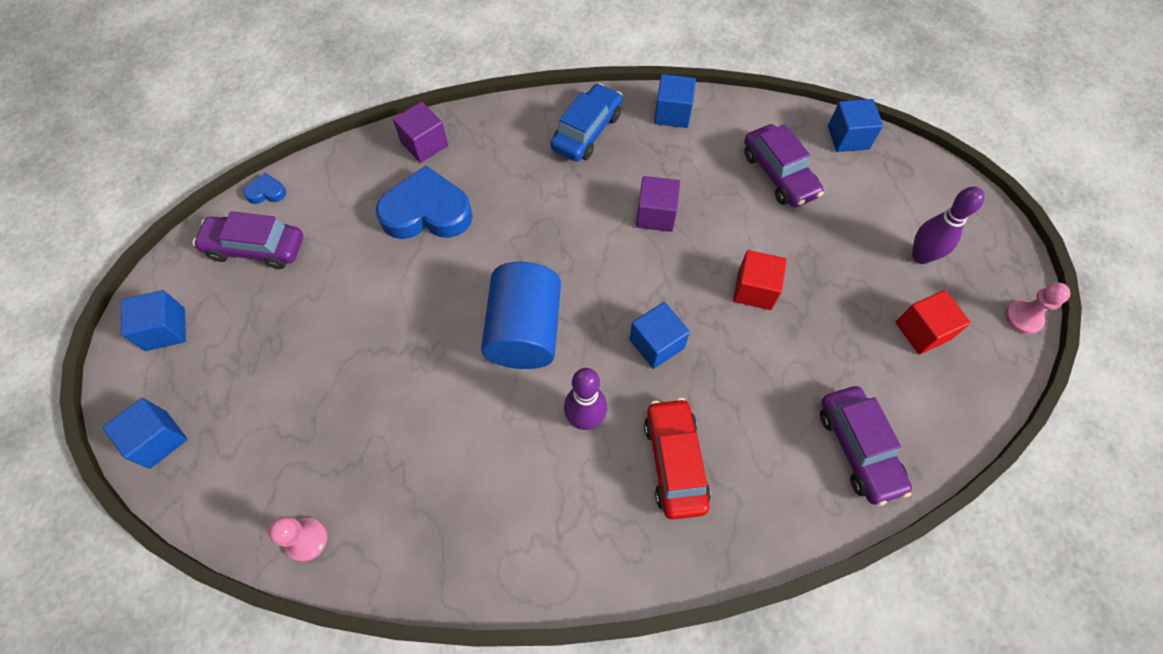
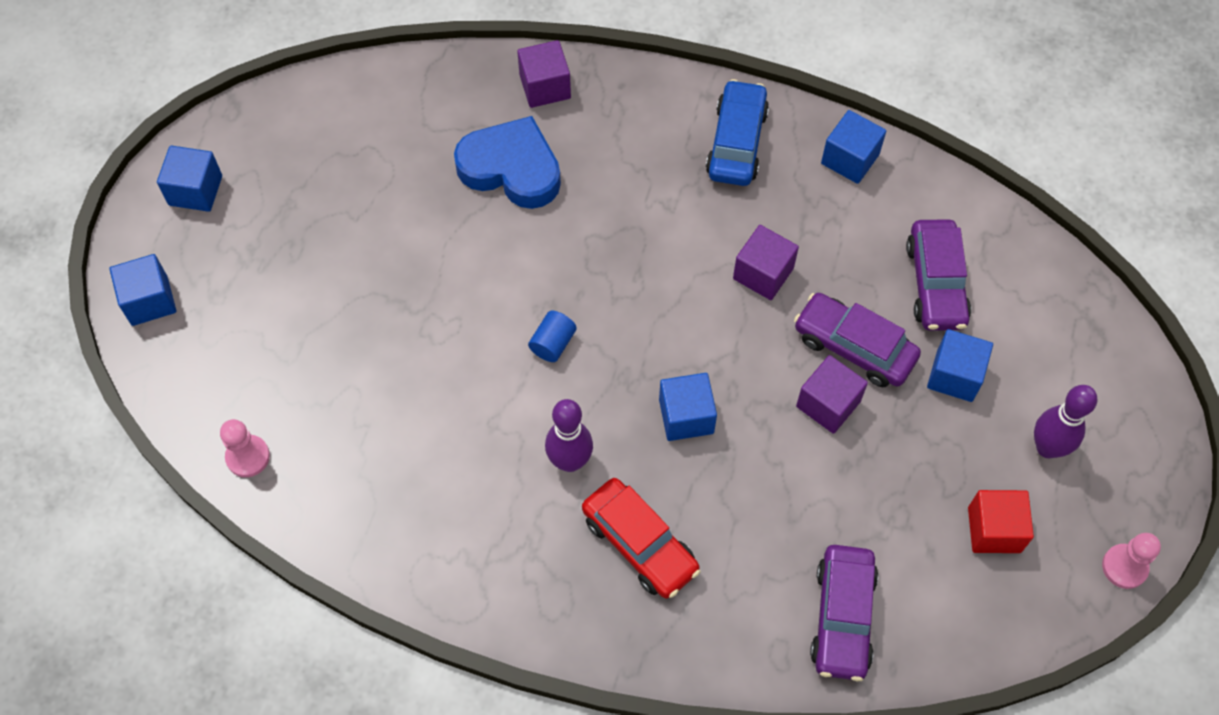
camera: 25 degrees right, 0 degrees up
purple car [192,211,303,269] -> purple car moved to [794,293,921,387]
blue heart [243,173,286,204] -> none
blue cylinder [481,262,561,369] -> blue cylinder [528,311,577,362], size x0.42
blue car [550,83,623,162] -> blue car turned 45 degrees counterclockwise [706,79,769,186]
red car [644,398,711,520] -> red car turned 120 degrees clockwise [582,478,701,599]
red cube [733,250,787,310] -> purple cube [796,355,868,434]
blue cube [828,99,883,152] -> blue cube moved to [927,329,993,402]

